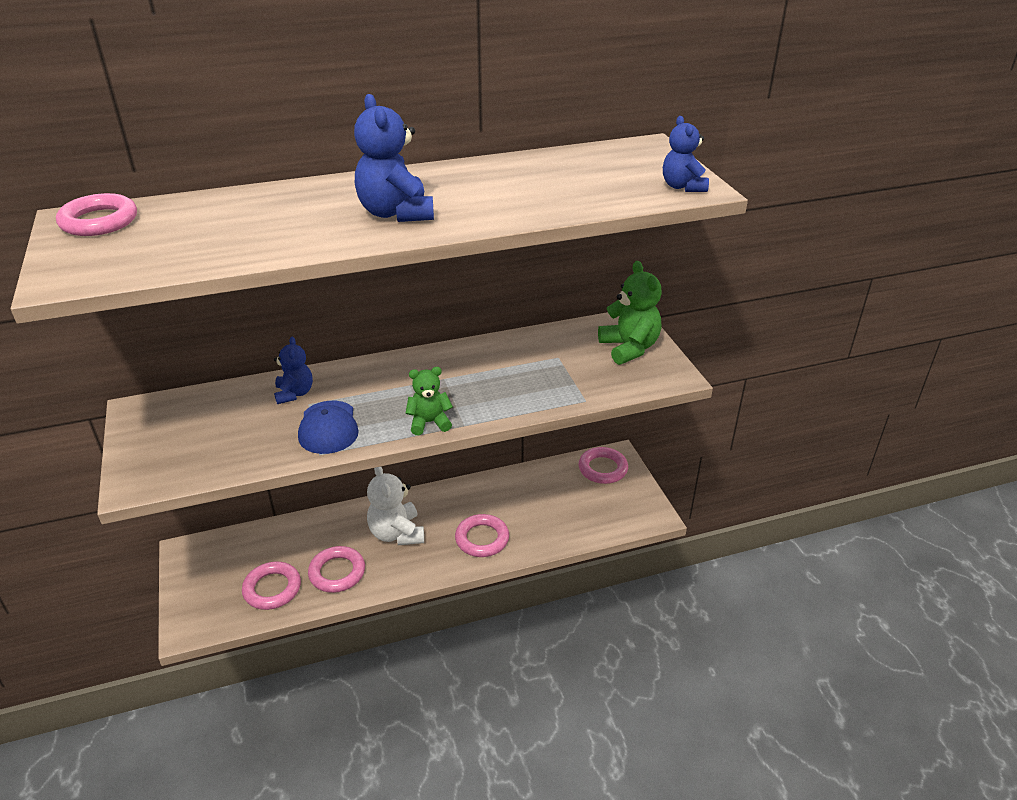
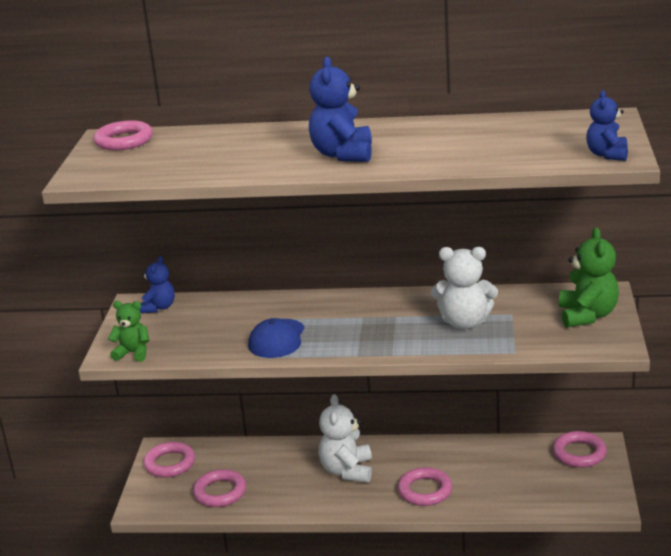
camera: 25 degrees right, 10 degrees down
blue teddy bear [274,336,313,404] -> blue teddy bear moved to [139,256,175,313]
pink ring [308,546,365,593] -> pink ring moved to [143,442,195,478]
green teddy bear [405,367,453,435] -> green teddy bear moved to [108,301,149,362]
none -> white teddy bear [431,247,498,329]

